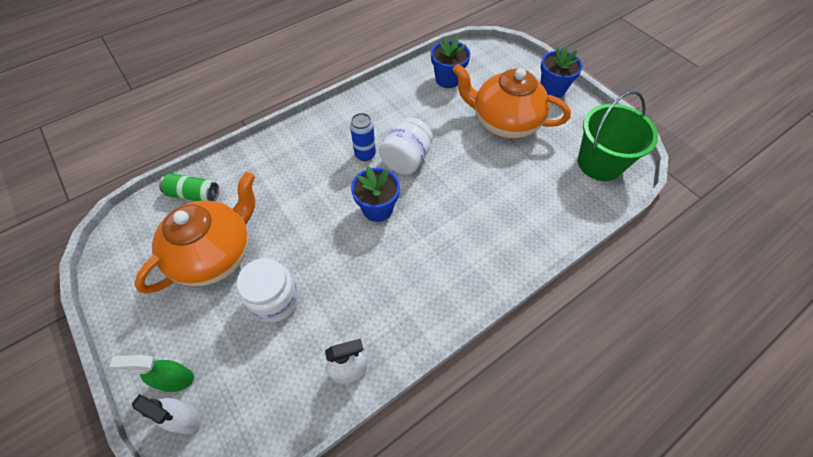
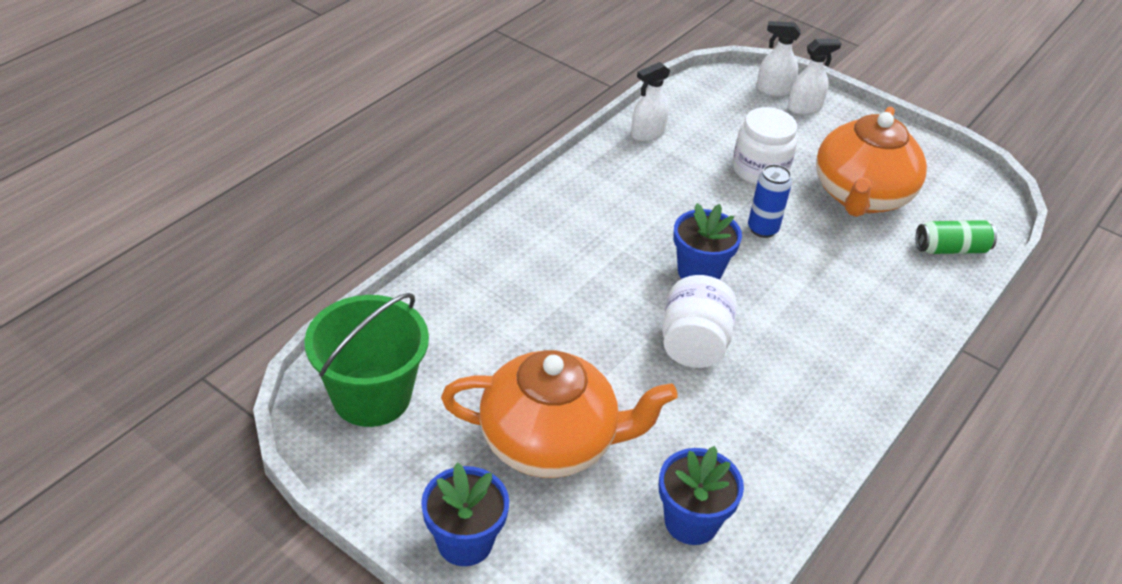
camera: 160 degrees right, 15 degrees down
green spray bottle [109,355,194,392] -> white spray bottle [788,39,842,115]
blue can [350,113,376,161] -> blue can moved to [748,164,792,238]

